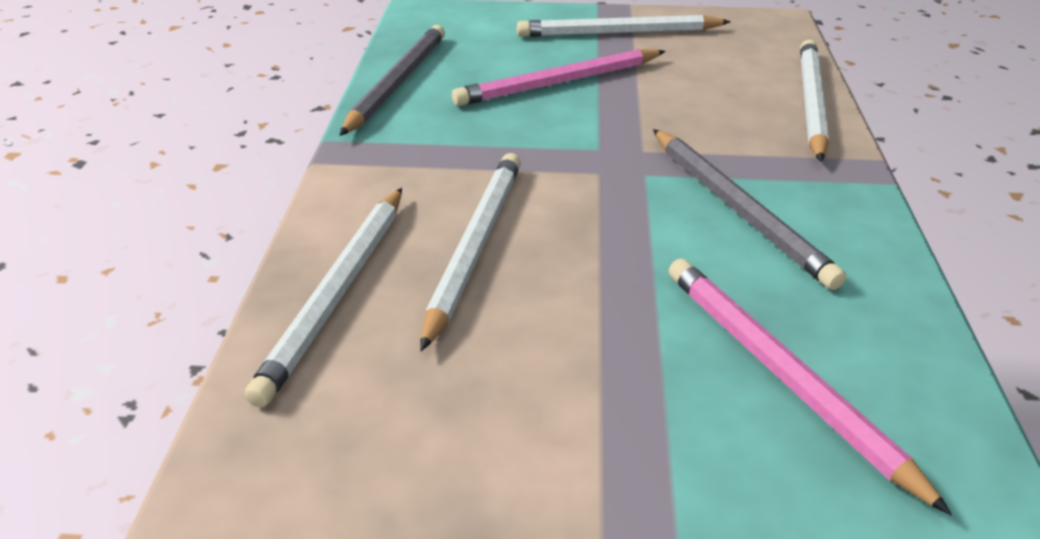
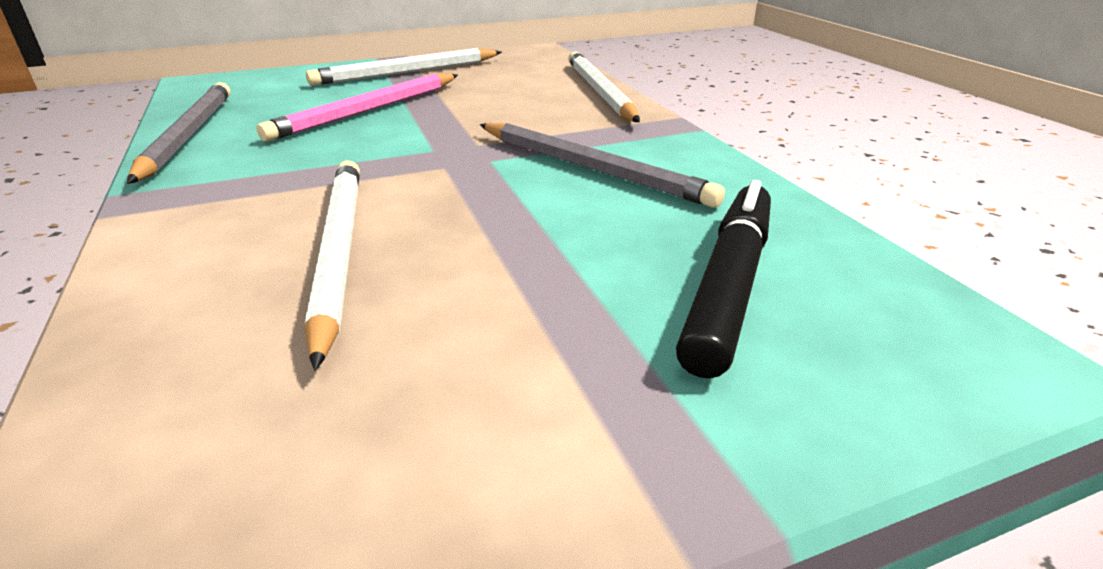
camera: 25 degrees left, 5 degrees down
white pencil [245,188,402,407] -> none
pink pencil [669,259,952,515] -> black marker [676,180,771,378]

